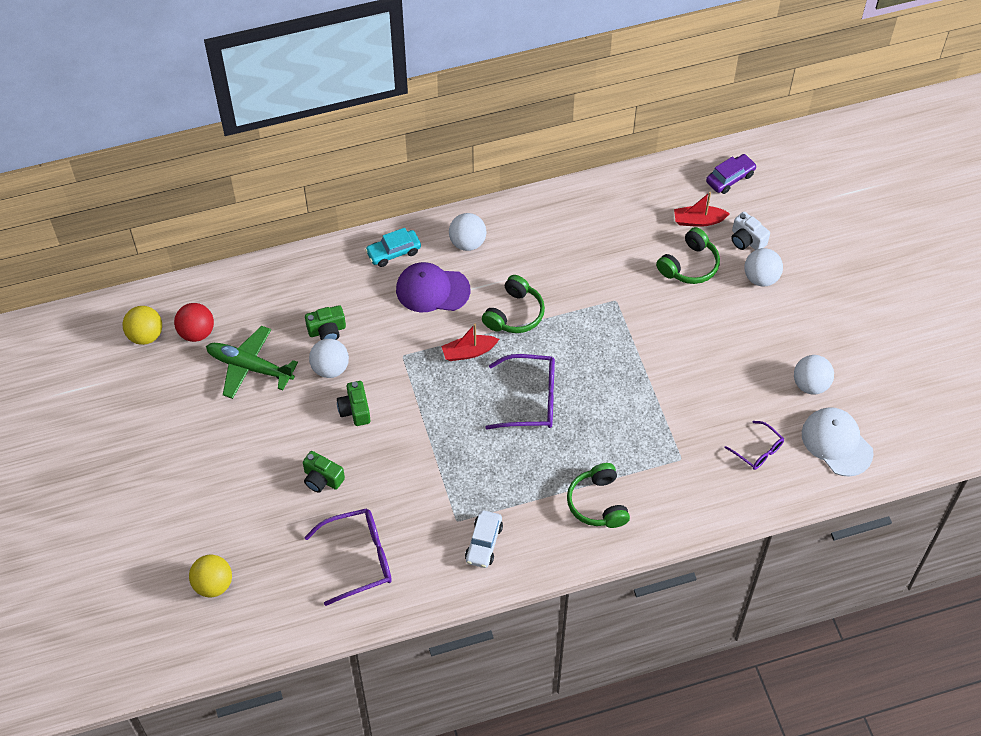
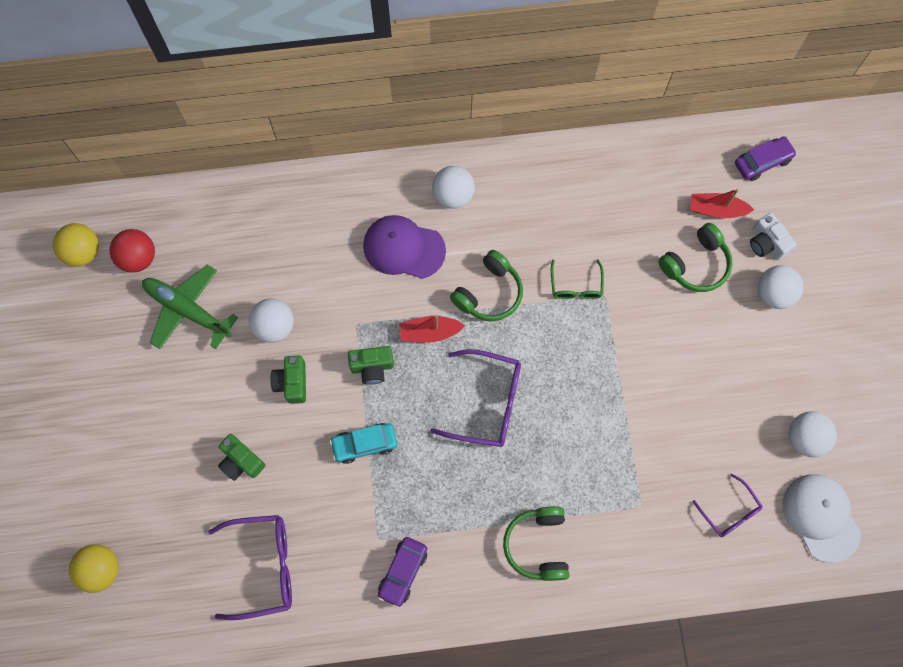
camera: 10 degrees right, 15 degrees up
green camera [305,305,346,340] -> green camera moved to [348,346,394,385]
turquoise car [365,228,421,267] -> turquoise car moved to [330,423,397,464]
white car [465,510,503,568] -> purple car [378,537,427,608]
none -> green glasses [551,259,604,299]

